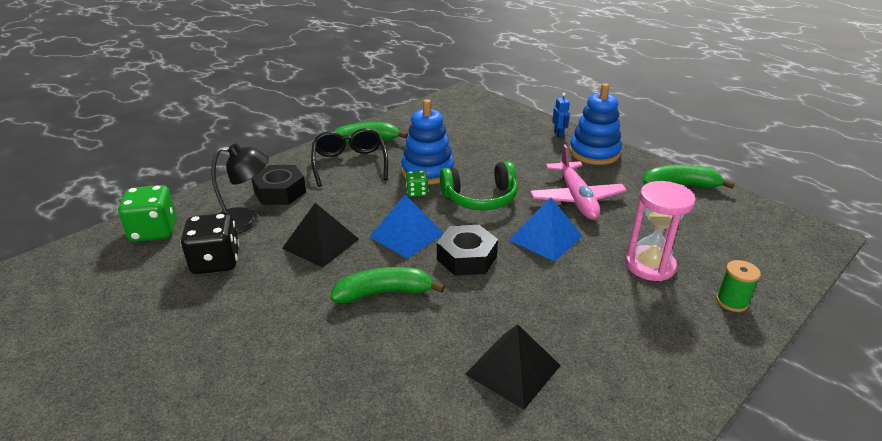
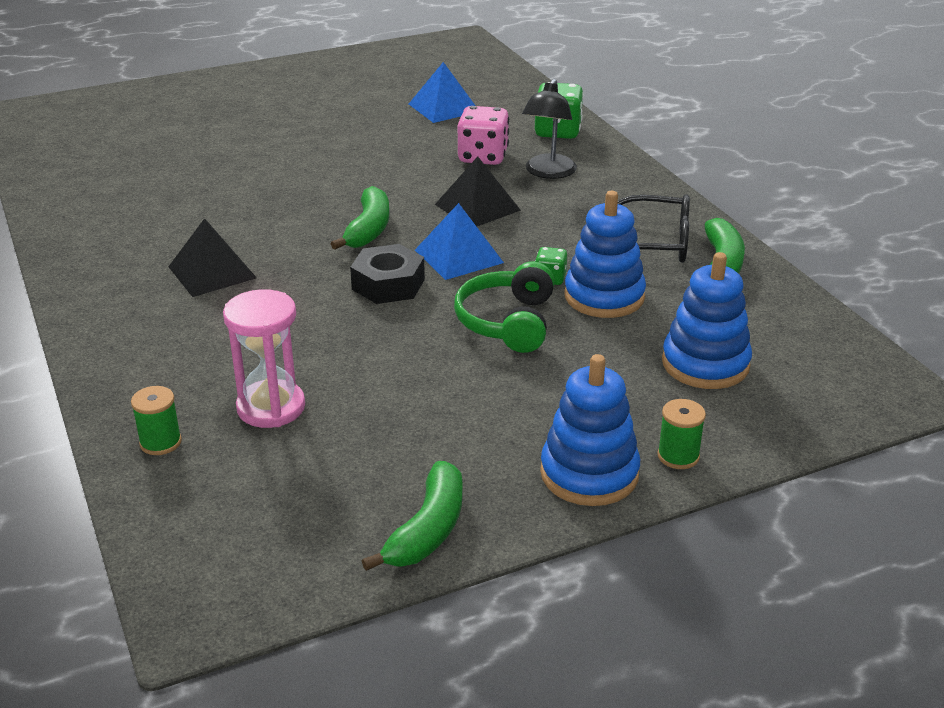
camera: 110 degrees right, 0 degrees up
black dice [180,213,240,274] -> pink dice [458,106,509,165]
black nut [251,165,306,205] -> none
blue pyramid [509,197,582,262] -> blue pyramid moved to [409,62,476,123]
pink plane [530,145,627,220] -> none
blue robot [552,93,570,138] -> green spool [657,399,706,469]
none -> blue stacking toy [662,252,752,389]

